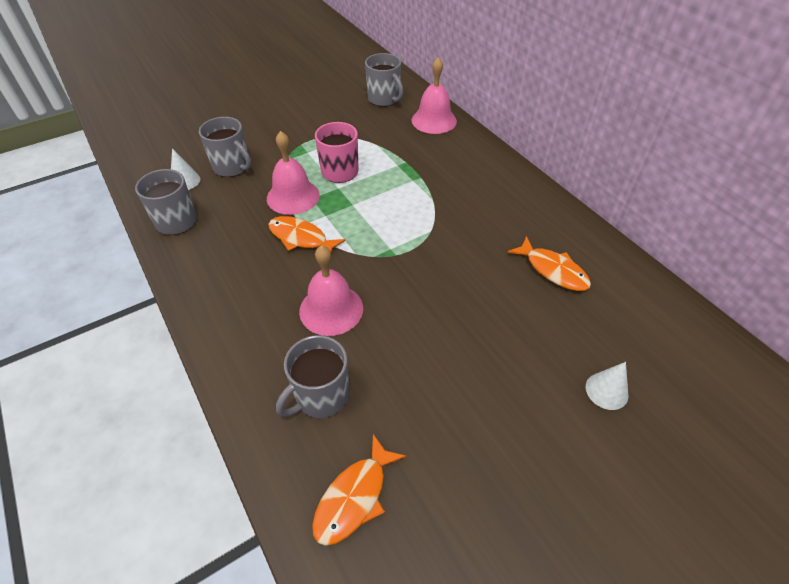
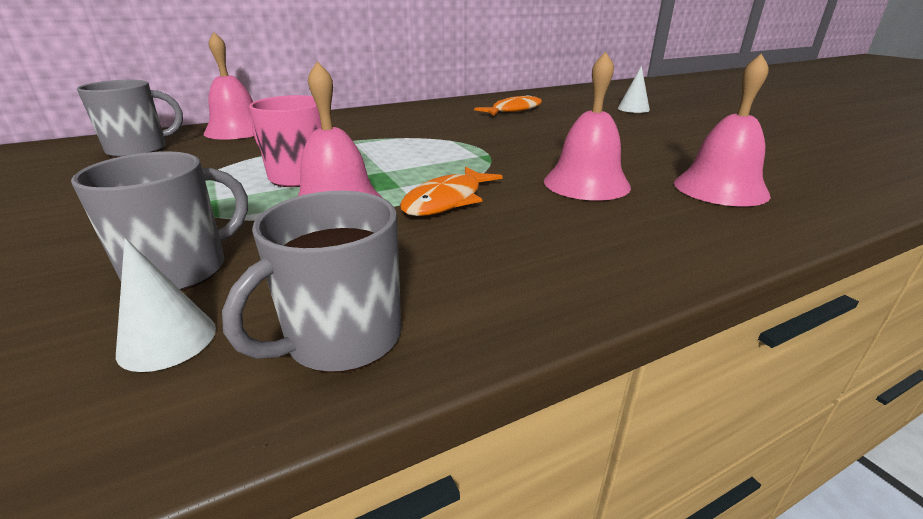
camera: 85 degrees left, 20 degrees down
grey mug [276,335,349,418] -> pink bell [674,54,771,206]
orange fish [312,434,407,546] -> none

